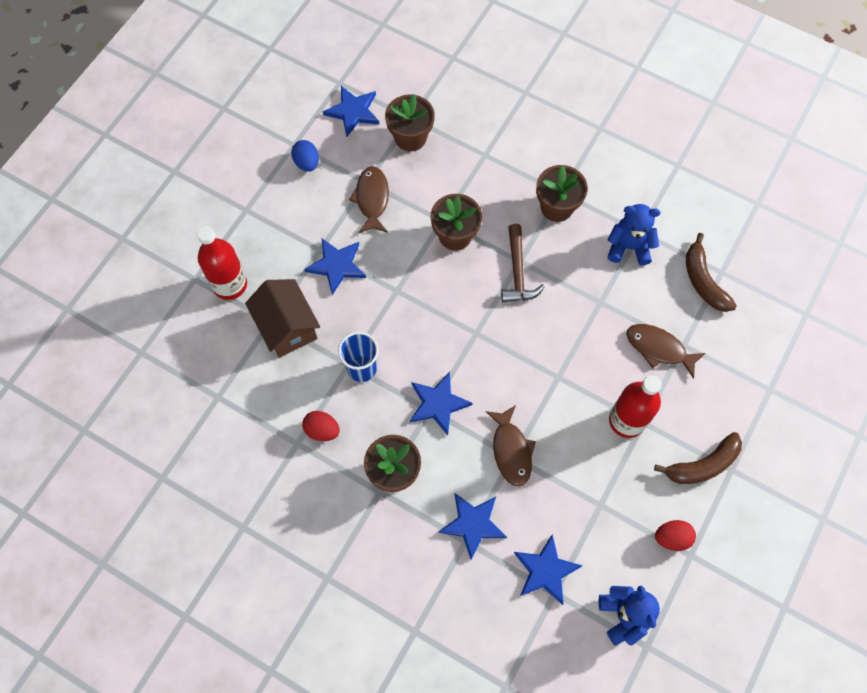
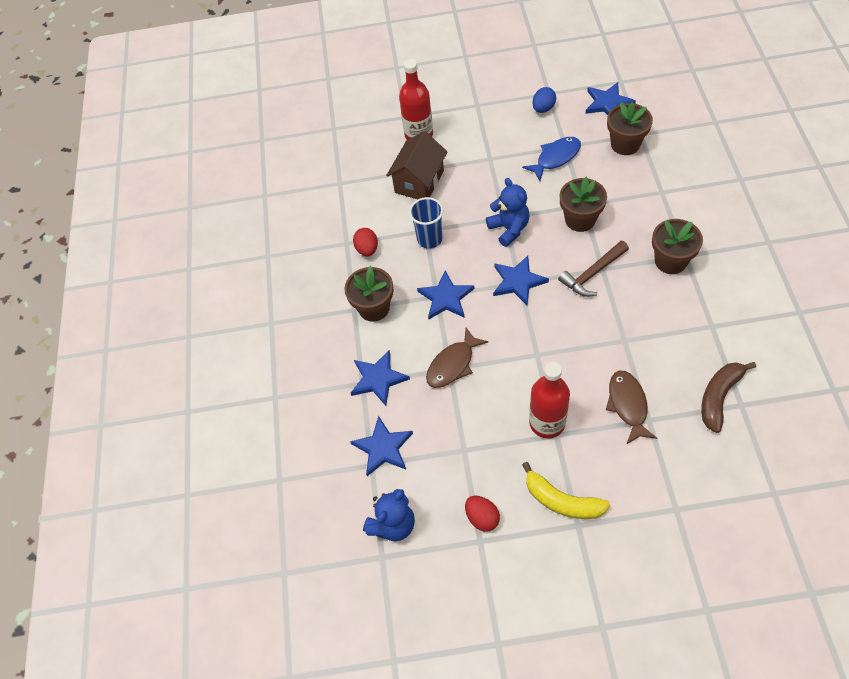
camera: 60 degrees right, 10 degrees down
blue star [304,239,366,295] -> blue star moved to [493,256,549,305]
brown fish [349,166,389,234] -> blue fish [522,137,581,181]
blue teddy bear [607,204,661,266] -> blue teddy bear moved to [486,178,530,247]
brown banana [654,432,742,484] -> yellow banana [522,462,610,519]

